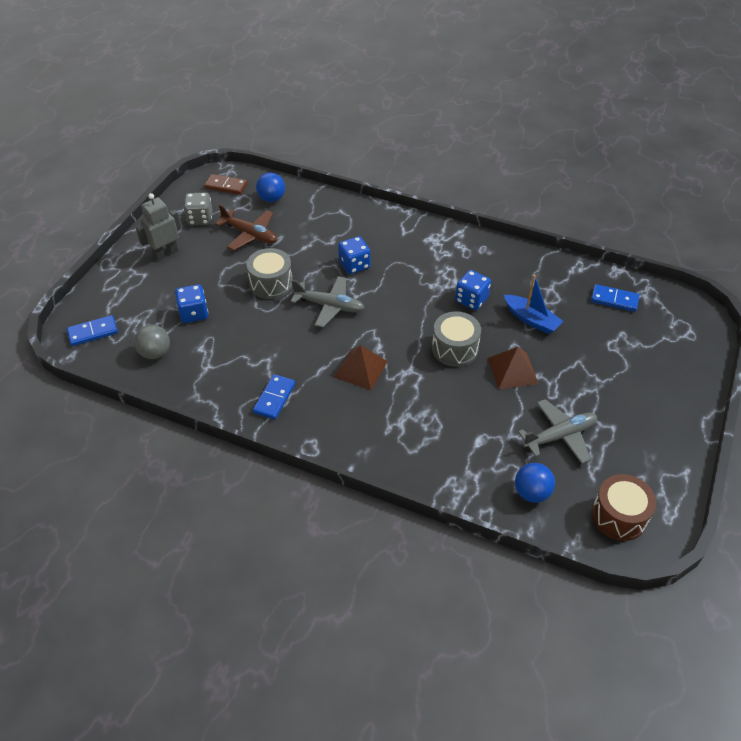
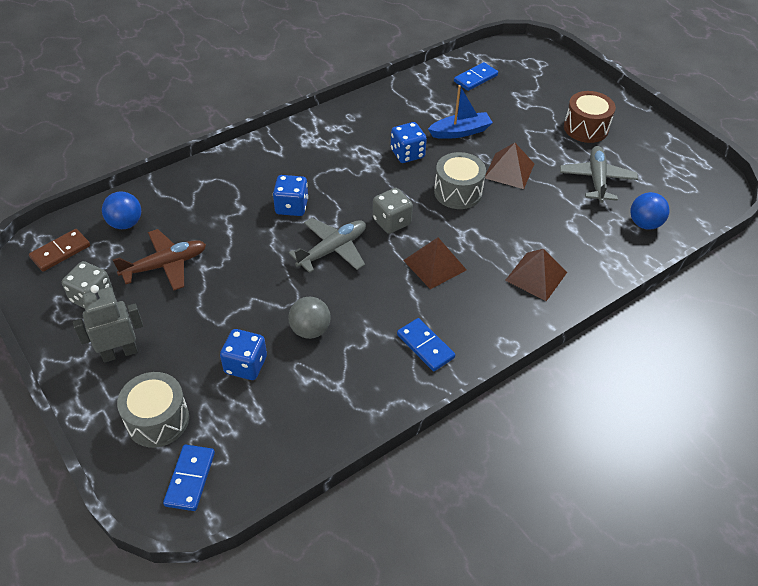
camera: 60 degrees left, 0 degrees up
grey ball [134,325,170,359] -> grey ball moved to [288,297,331,339]
grey robot [136,193,181,261] -> grey robot turned 75 degrees clockwise [73,285,143,363]
grey drum [246,248,293,299] -> grey drum moved to [117,372,189,448]
brown drum [592,474,656,541] -> brown drum moved to [564,91,616,143]
none -> grey dice [373,188,413,234]
none -> brown pyramid [505,249,567,301]

